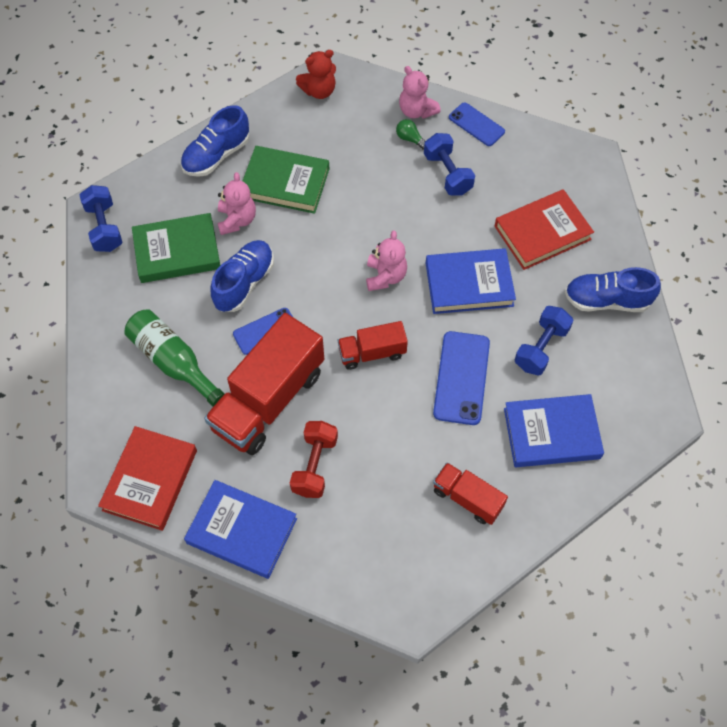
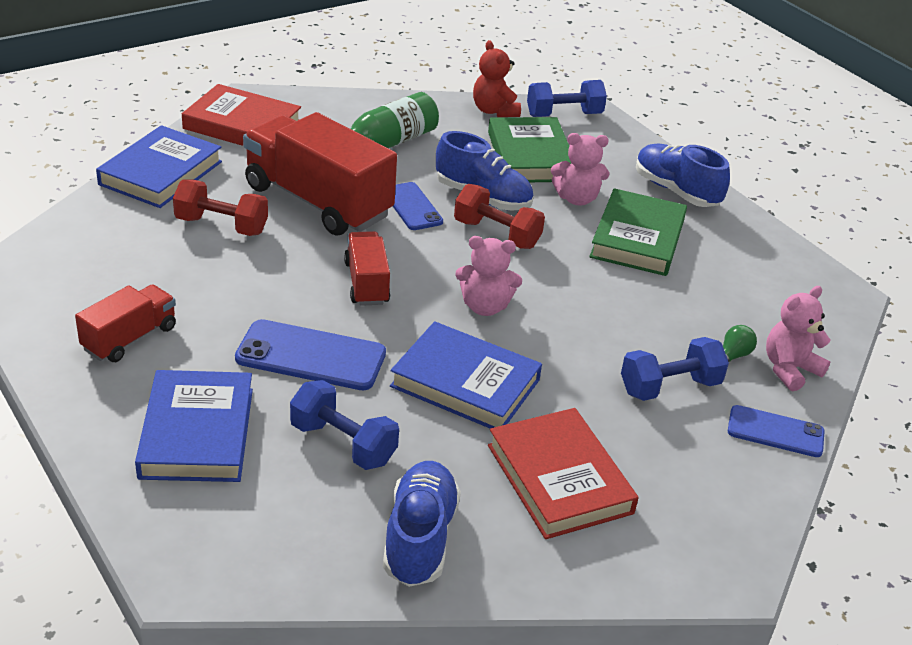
camera: 90 degrees right, 25 degrees down
red teddy bear [296,50,336,99] -> red teddy bear moved to [473,40,521,117]
blue book [426,248,516,314] -> blue book turned 60 degrees counterclockwise [390,321,542,428]
blue phone [449,102,505,146] -> blue phone turned 60 degrees clockwise [728,405,825,457]
none -> red dumbbell [454,184,545,249]

